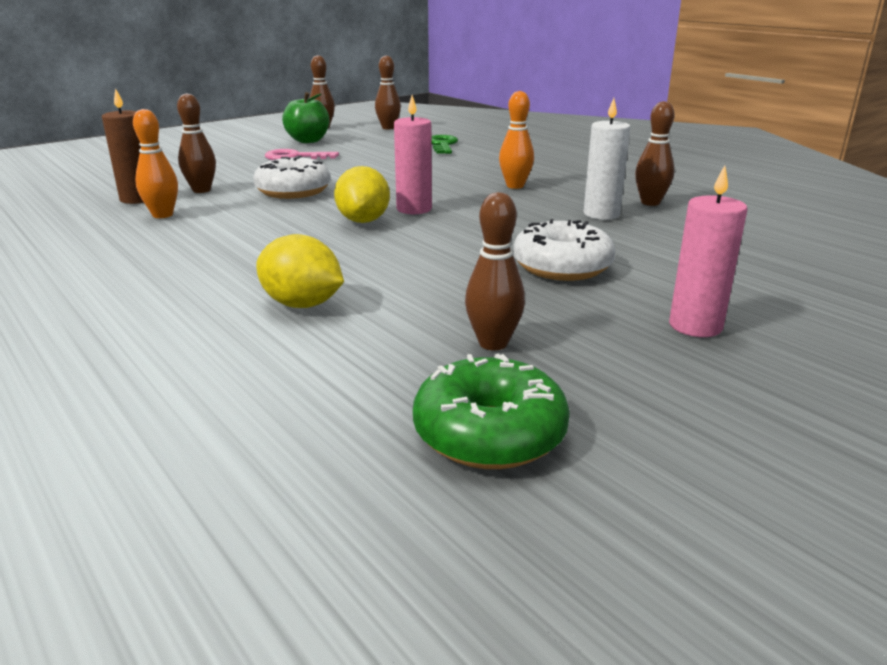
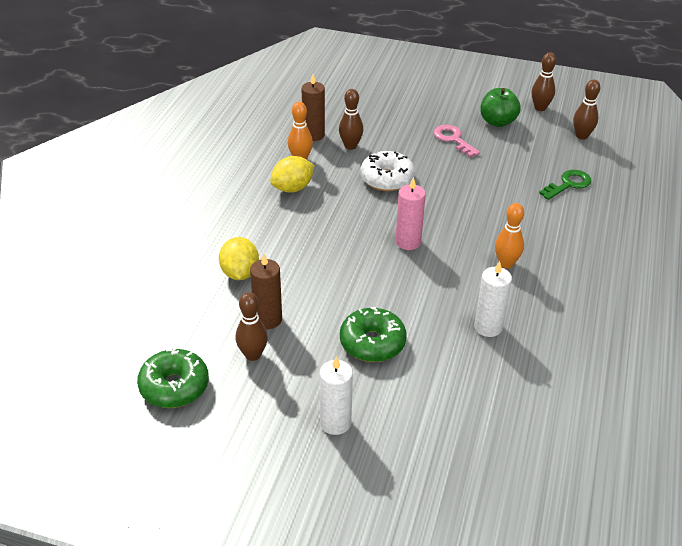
camera: 55 degrees right, 15 degrees up
yellow lemon [334,166,390,223] -> yellow lemon moved to [270,156,315,193]
white donut [513,219,615,281] -> green donut [340,307,407,362]
brown bowling pin [635,101,675,206] -> none
pink candle [669,165,748,337] -> white candle [320,356,353,435]
none -> brown candle [250,254,282,329]

